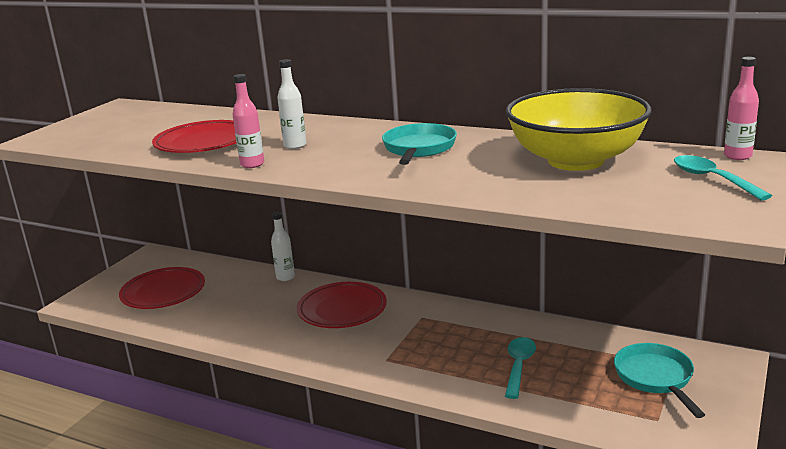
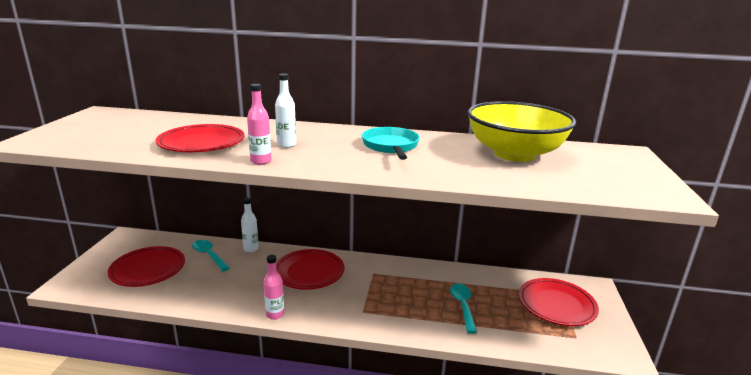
camera: 20 degrees left, 0 degrees up
turquoise pan [614,343,705,418] -> red plate [519,278,599,326]
turquoise spoon [674,155,772,200] -> turquoise spoon moved to [192,240,230,271]
pink bottle [724,57,759,160] -> pink bottle moved to [263,255,284,320]

